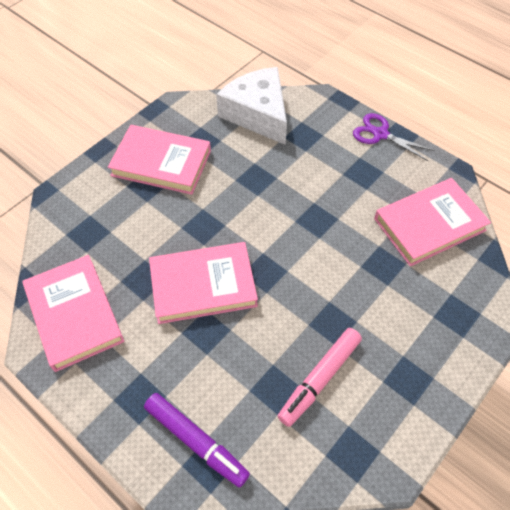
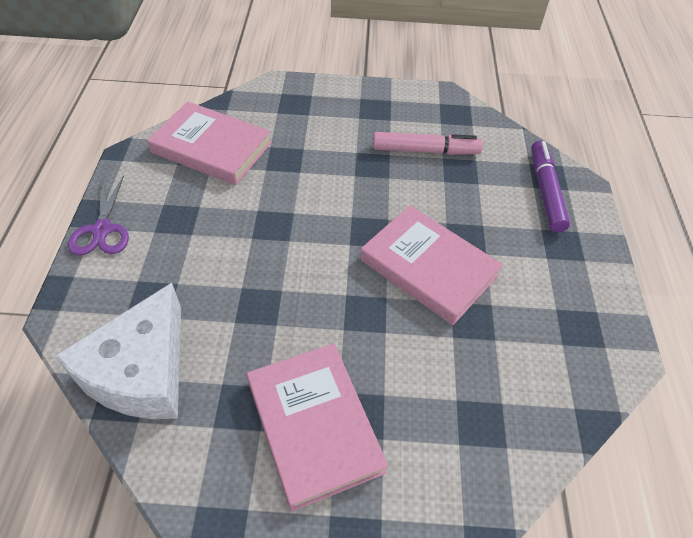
camera: 130 degrees left, 5 degrees down
pink book [22,255,125,372] -> none

